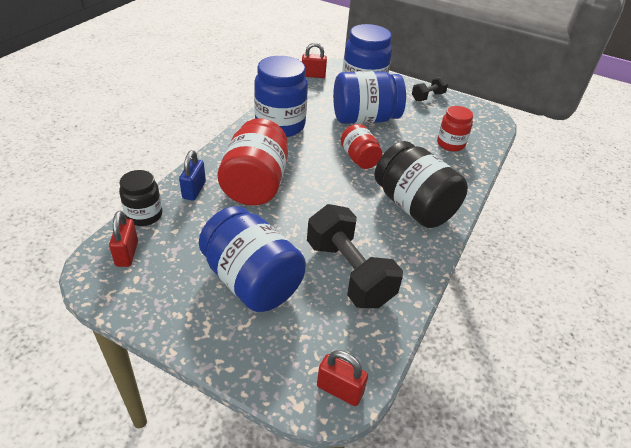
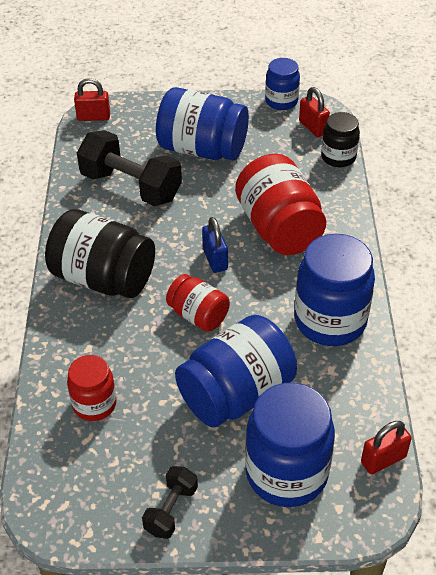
camera: 155 degrees right, 5 degrees up
blue padlock [179,150,206,201] -> blue padlock moved to [202,217,228,273]
none -> blue jar [265,58,300,110]

